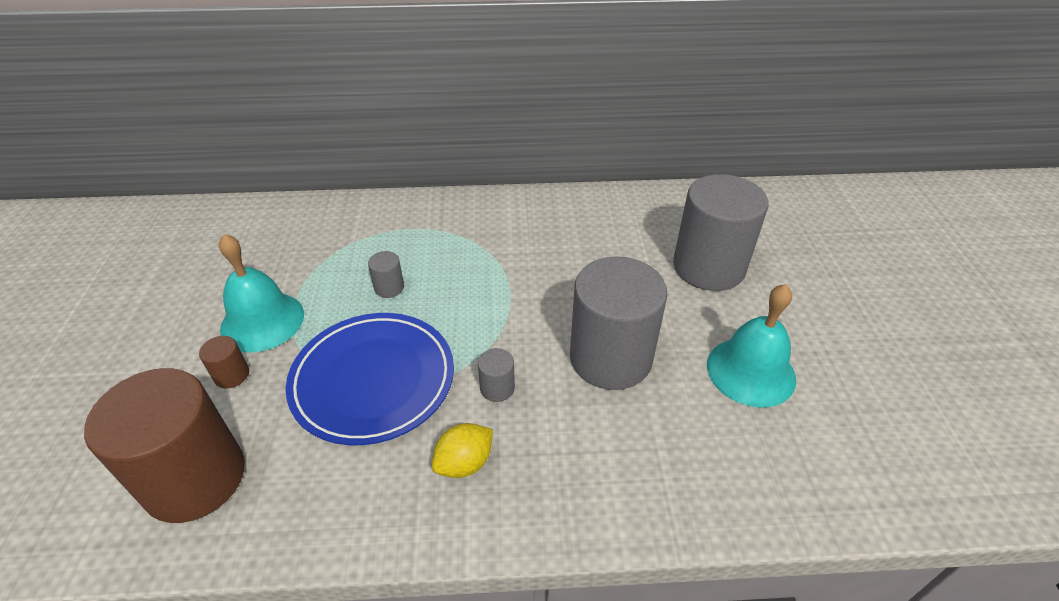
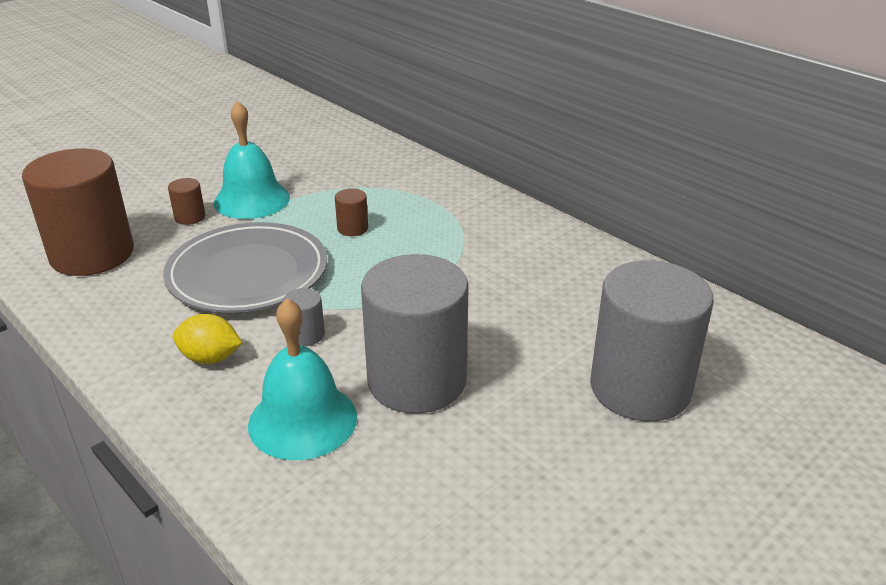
camera: 50 degrees right, 10 degrees down
blue plate [286,313,454,445] -> grey plate [163,222,327,313]
grey cylinder [368,251,404,298] -> brown cylinder [335,189,368,236]
turquoise bell [707,284,796,408] -> turquoise bell moved to [248,298,357,460]

